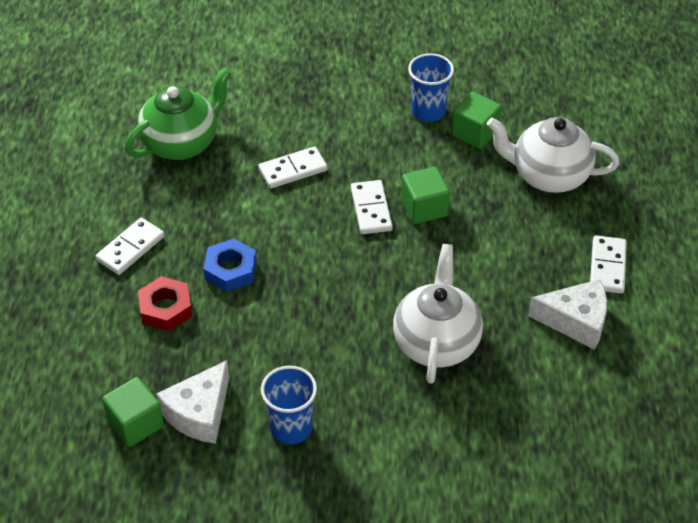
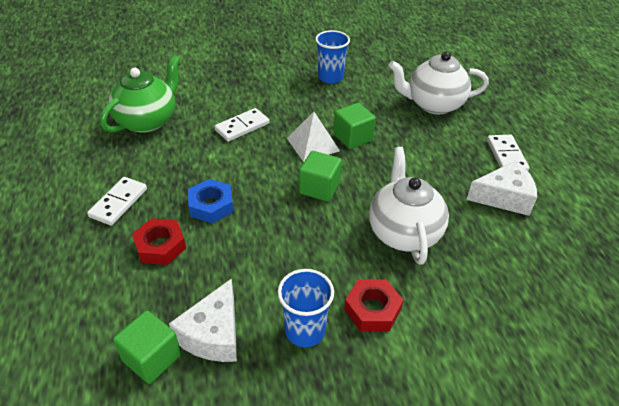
camera: 15 degrees left, 5 degrees down
white domino [351,180,393,234] -> white pyramid [287,112,340,162]
green cube [452,92,502,149] -> green cube moved to [299,151,342,202]
none -> red nut [344,279,403,331]

